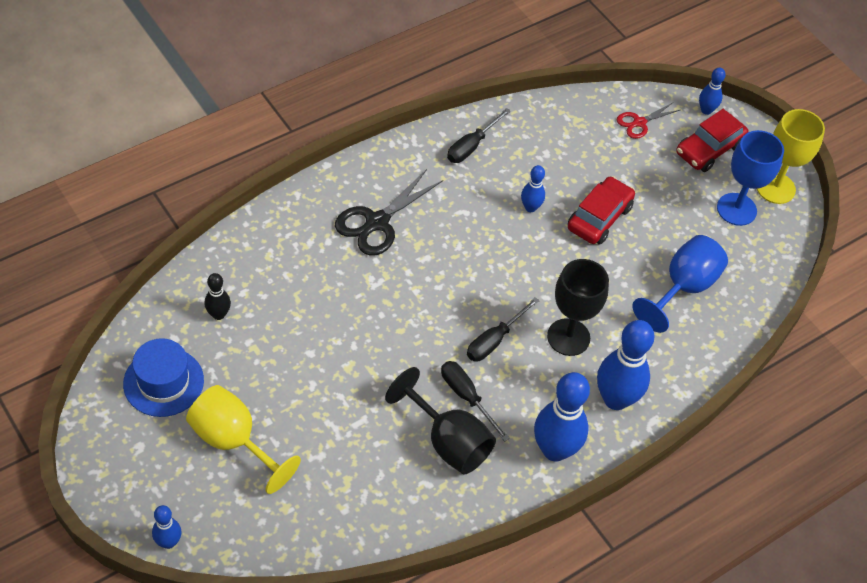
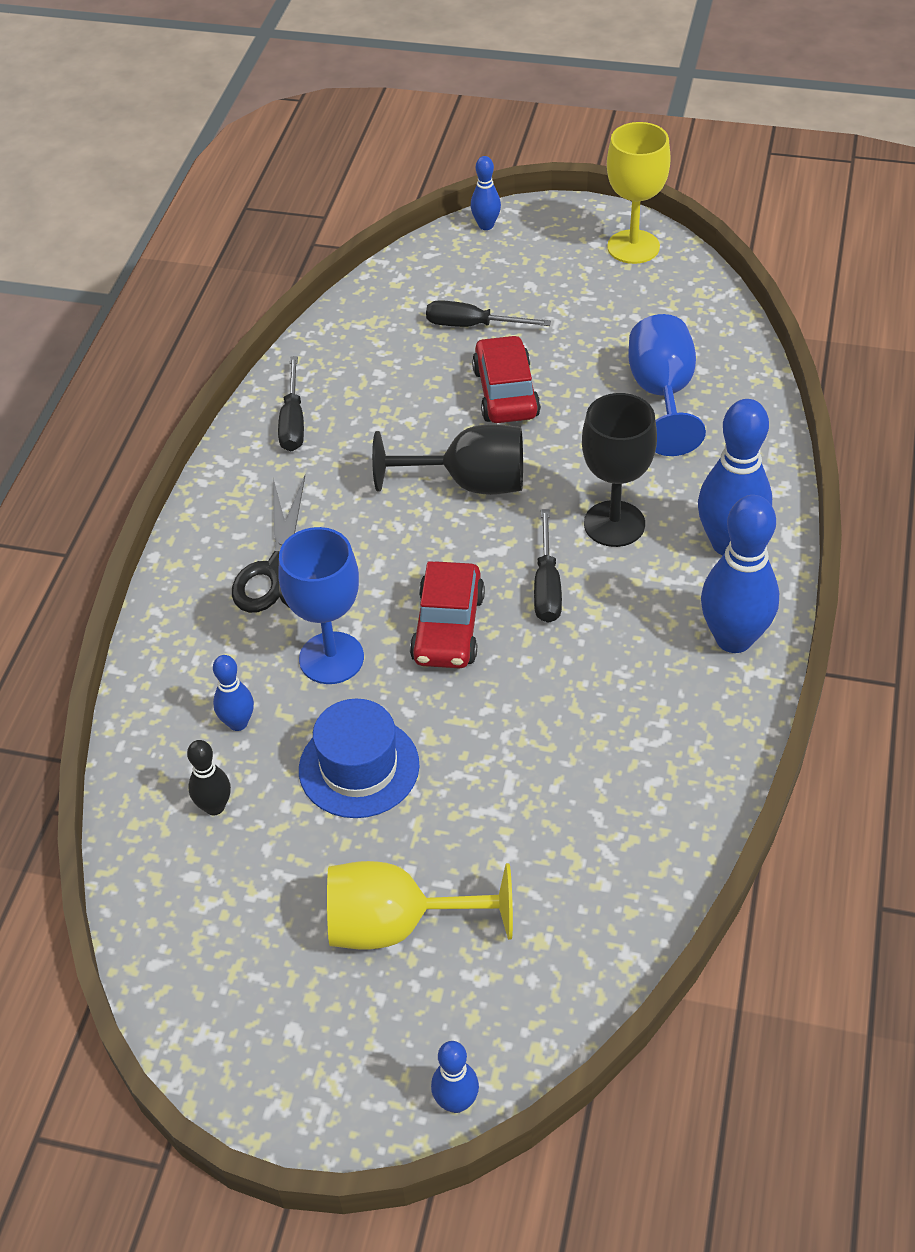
camera: 35 degrees left, 5 degrees down
blue hat [123,338,204,417] -> blue hat moved to [299,699,420,818]
black goblet [385,367,496,474] -> black goblet moved to [372,424,523,495]
black screwdriver [441,361,510,441] -> black screwdriver moved to [426,300,551,327]
blue bowling pin [521,165,545,212] -> blue bowling pin moved to [213,655,254,731]
red scissors [617,103,680,139] -> none
red car [676,109,749,172] -> red car moved to [410,561,485,668]
blue goblet [717,130,784,226] -> blue goblet moved to [278,527,364,684]

